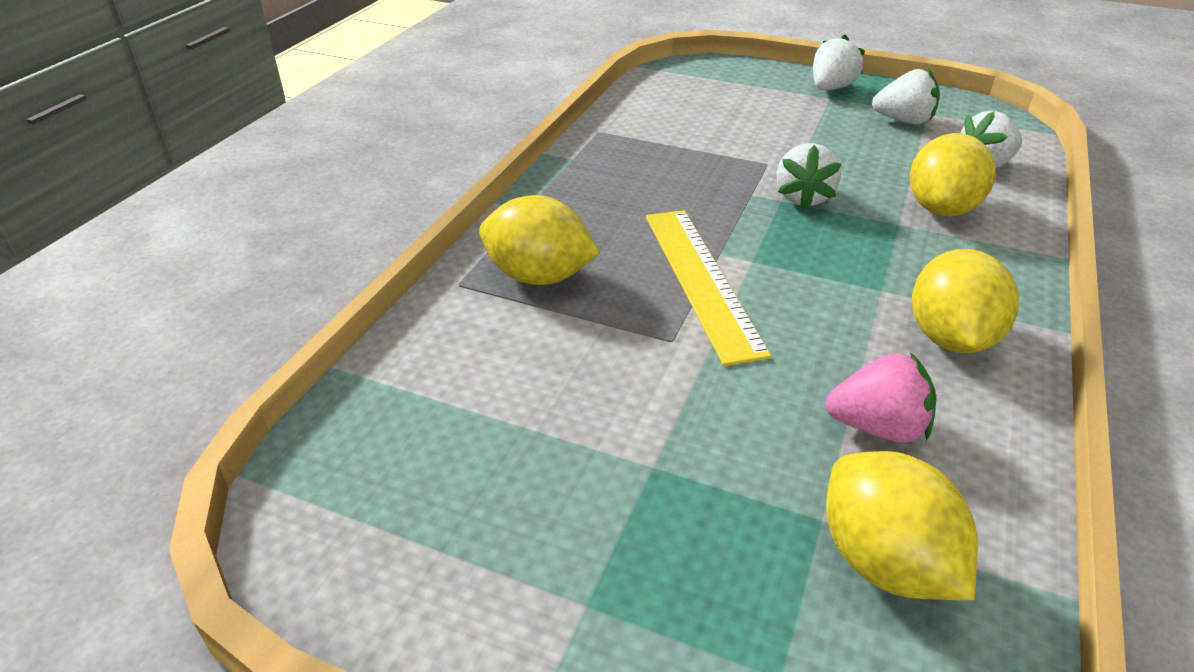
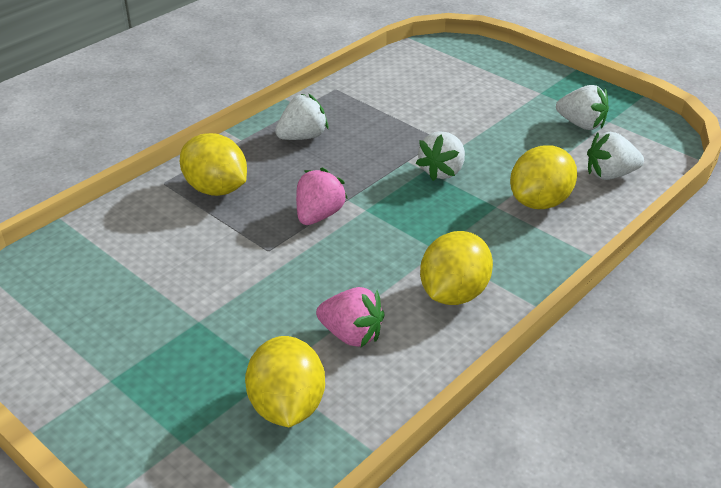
camera: 20 degrees right, 0 degrees up
yellow ruler [646,210,772,366] -> pink strawberry [296,168,348,225]
white strawberry [813,35,865,90] -> white strawberry moved to [275,94,328,140]

